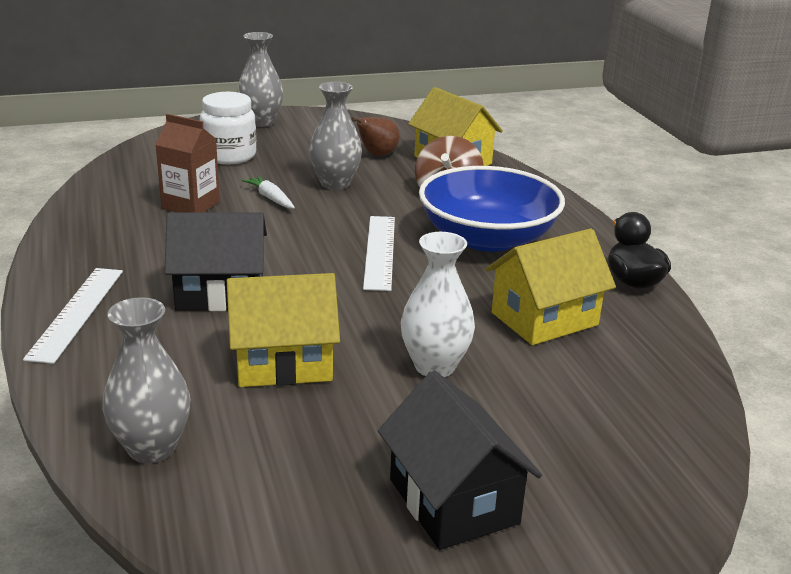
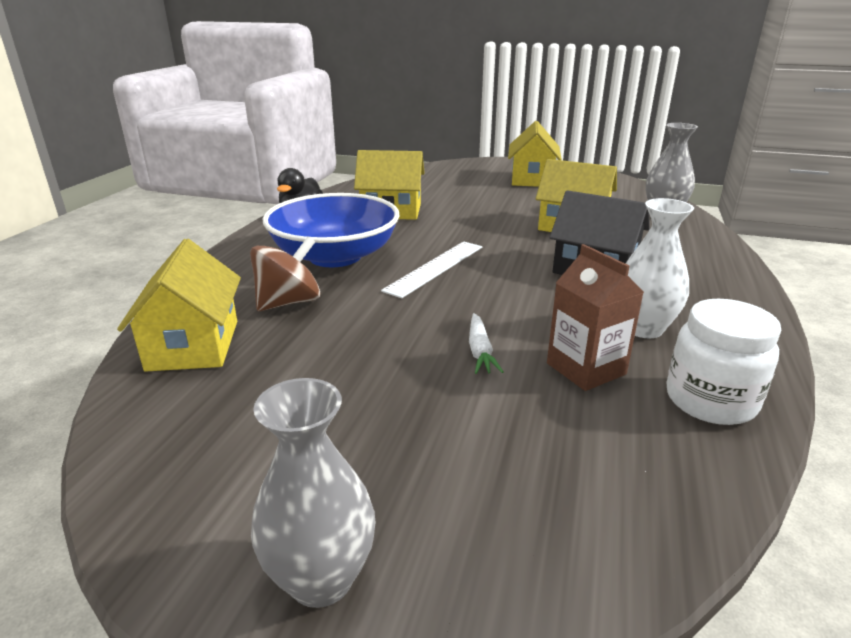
camera: 145 degrees left, 0 degrees up
white ruler [23,268,123,364] -> none
white jar [200,92,256,164] -> white jar moved to [667,299,781,425]
grey vase [309,82,362,190] -> none
brown pear [351,117,400,156] -> none
black house [378,371,542,550] -> yellow house [508,121,562,187]
white vase [401,232,475,377] -> white vase moved to [626,198,694,338]

